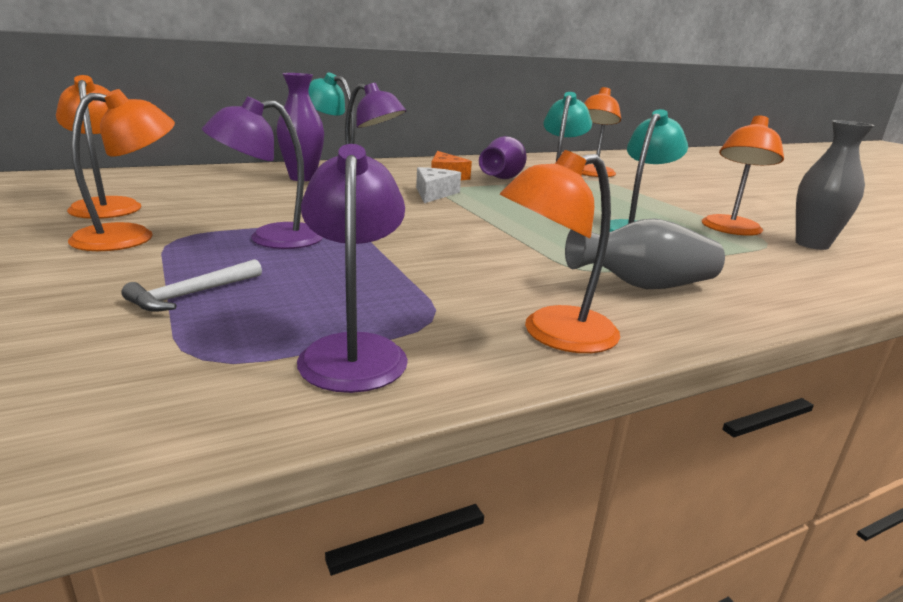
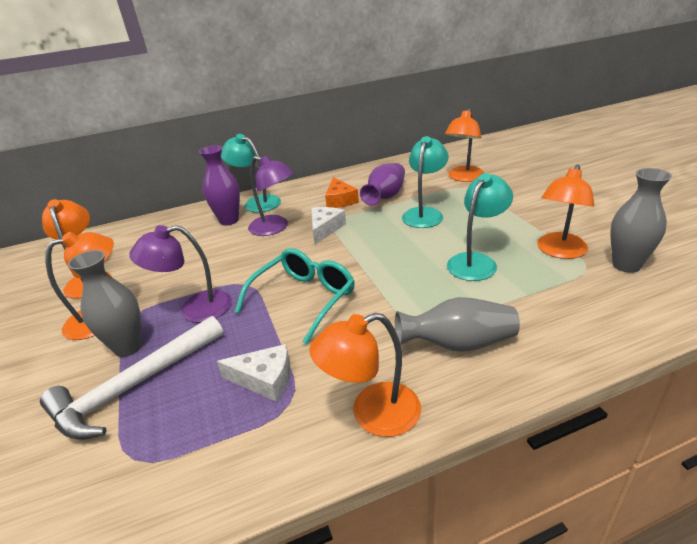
camera: 10 degrees right, 10 degrees up
white hammer [122,259,262,312] -> white hammer [40,316,223,439], size x1.98
purple lamp [297,144,408,393] -> none
none -> grey vase [68,250,142,357]
none -> white cheese [217,344,291,402]
none -> turquoise glasses [235,248,355,345]

